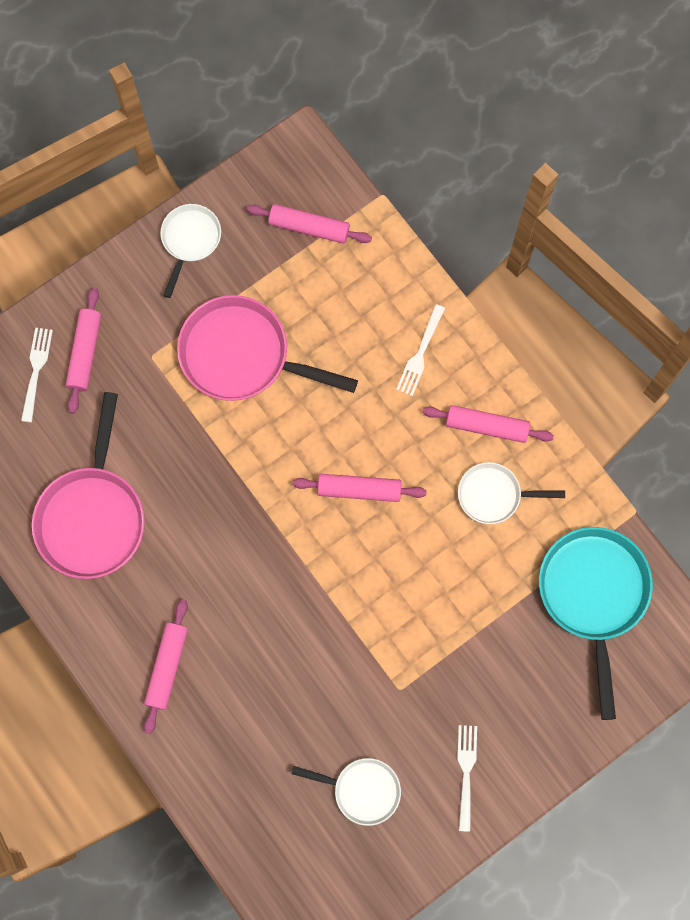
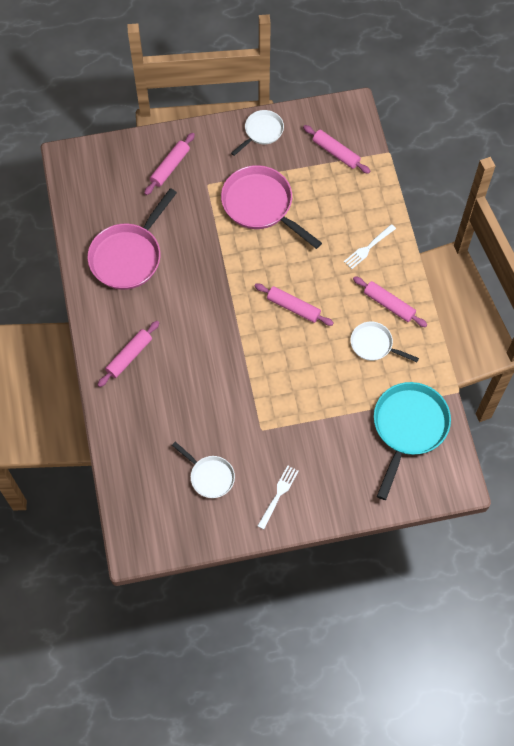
camera: 25 degrees right, 10 degrees down
white fork [21,328,53,422] -> none

